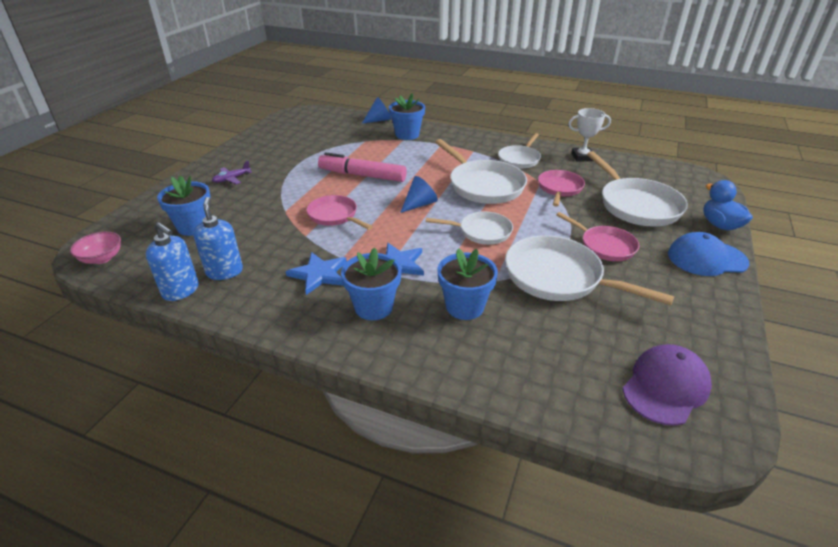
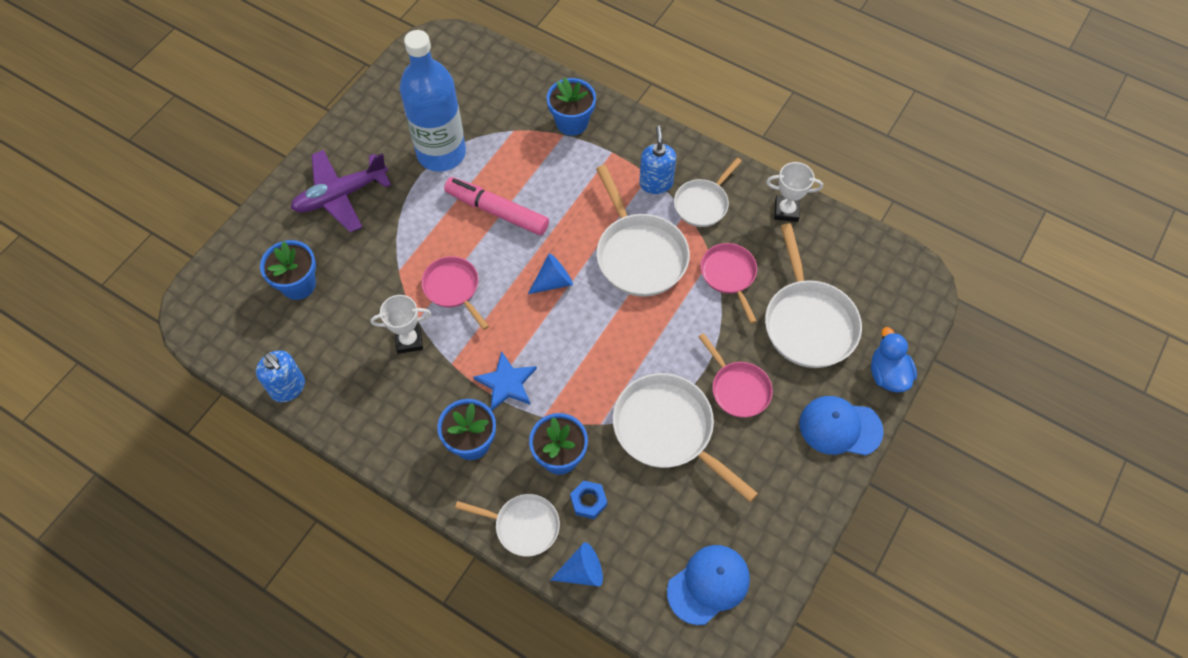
camera: 10 degrees right, 25 degrees up
pink bowl [70,232,121,264] -> none
blue soap dispenser [193,197,243,280] -> blue soap dispenser moved to [639,126,676,194]
purple plane [212,161,252,184] -> purple plane [291,150,391,233], size x2.10
blue star [286,252,347,295] -> none
blue cone [362,97,391,124] -> blue cone moved to [550,542,603,586]
white pan [426,212,513,245] -> white pan moved to [455,494,560,556]
pink pan [538,170,585,207] -> pink pan turned 45 degrees counterclockwise [701,243,757,324]
purple cap [622,344,712,426] -> blue cap [667,545,750,625]
none -> white trophy [371,295,431,354]
none -> blue bottle [400,30,466,172]
none -> blue nut [570,480,607,519]

